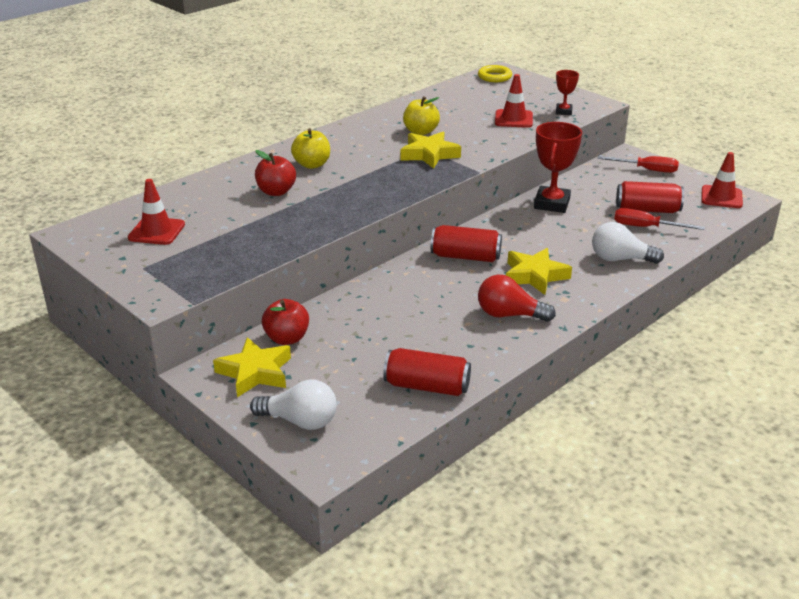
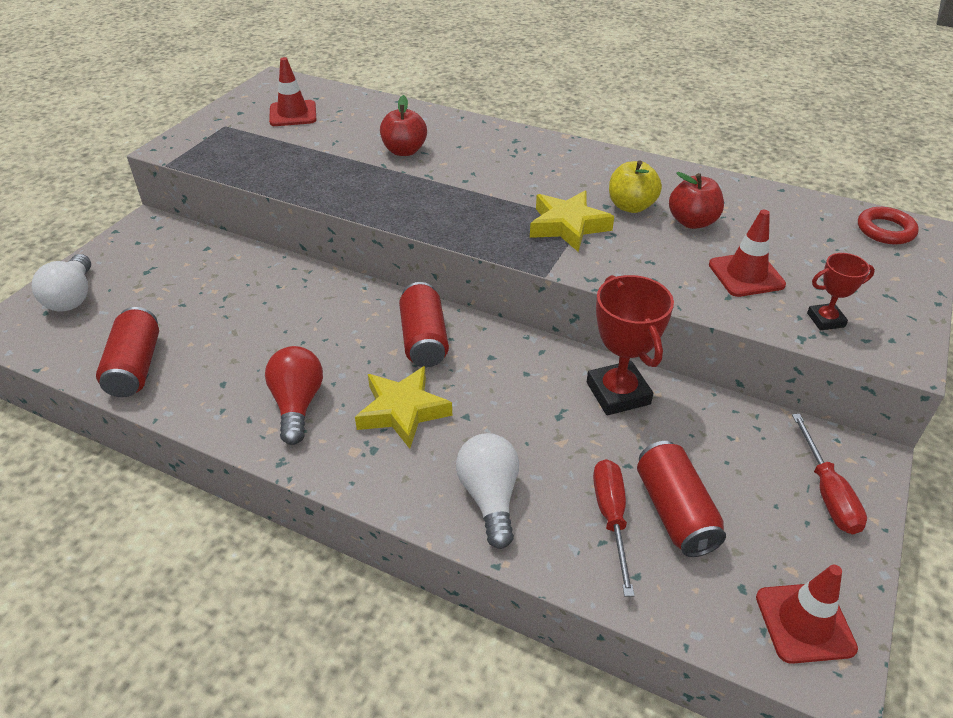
camera: 70 degrees right, 10 degrees up
yellow star [213,337,291,397] -> none
red apple [262,299,309,345] -> red apple moved to [669,172,724,229]
yellow apple [291,128,330,169] -> none
yellow ring [478,65,512,82] -> red ring [858,207,919,244]
red trophy [534,122,582,213] -> red trophy turned 75 degrees clockwise [587,275,674,415]

